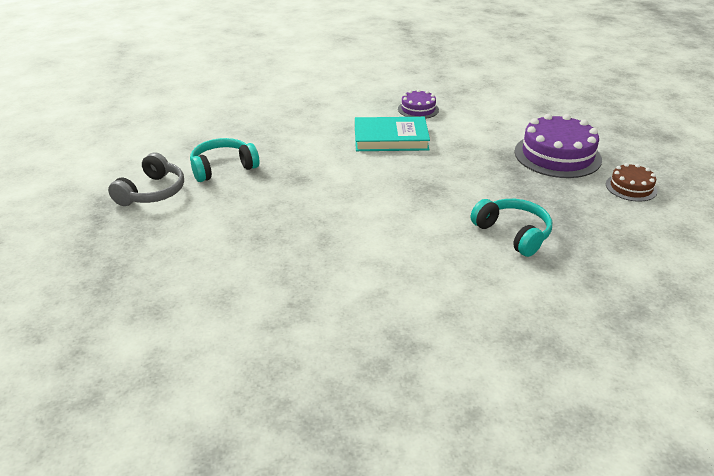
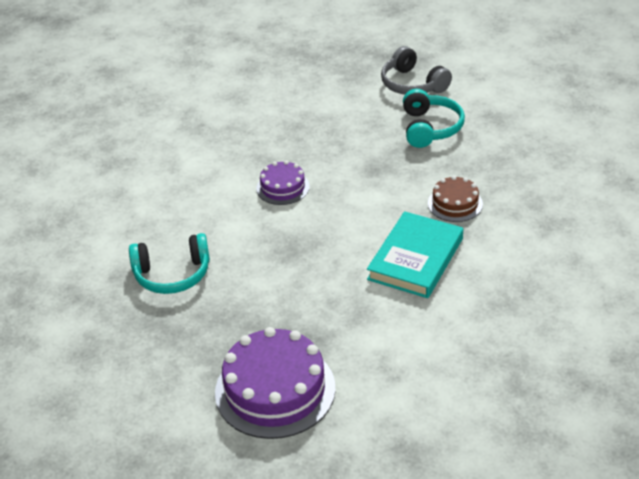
camera: 120 degrees right, 5 degrees up
purple cake [398,89,439,119] -> purple cake moved to [256,160,310,205]
brown cake [606,163,658,202] -> brown cake moved to [428,176,483,222]

